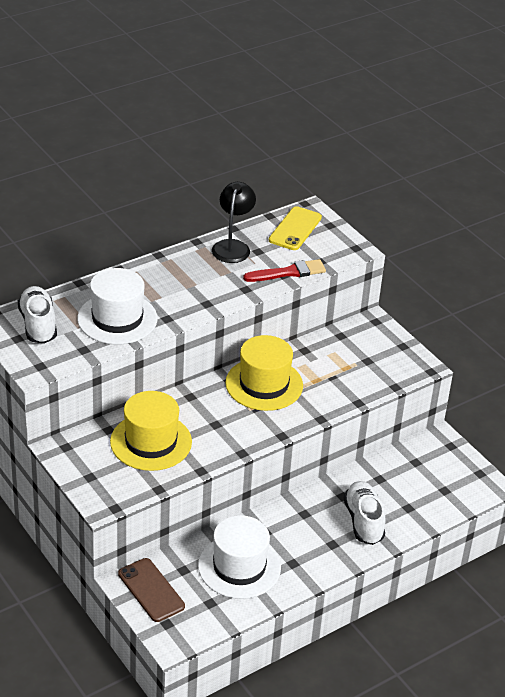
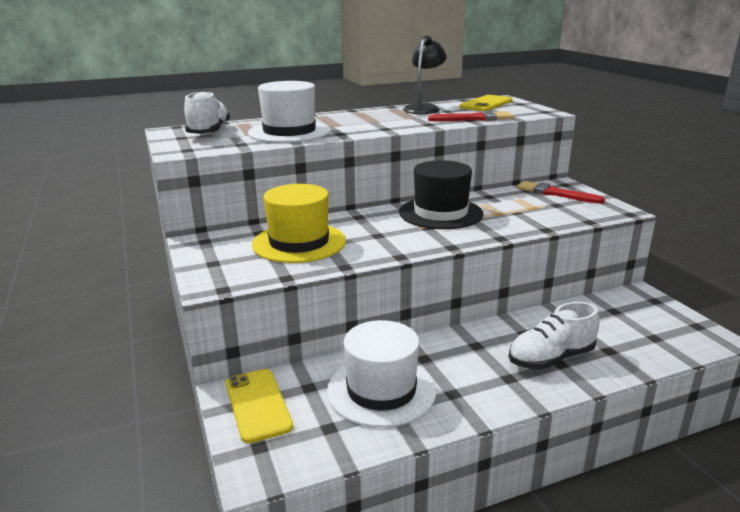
camera: 15 degrees right, 15 degrees down
brown phone [118,558,185,622] -> yellow phone [226,369,293,443]
yellow hat [225,335,303,411] -> black hat [399,160,484,229]
white shoe [344,481,386,545] -> white shoe turned 120 degrees counterclockwise [508,302,600,370]
none -> red brush [517,181,605,204]

